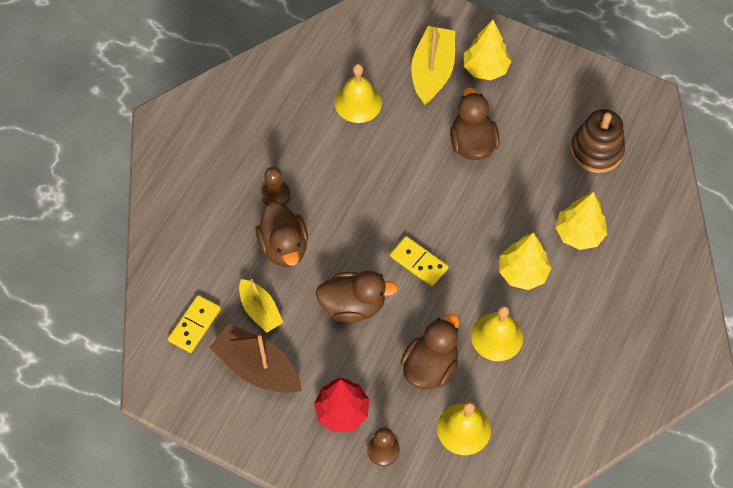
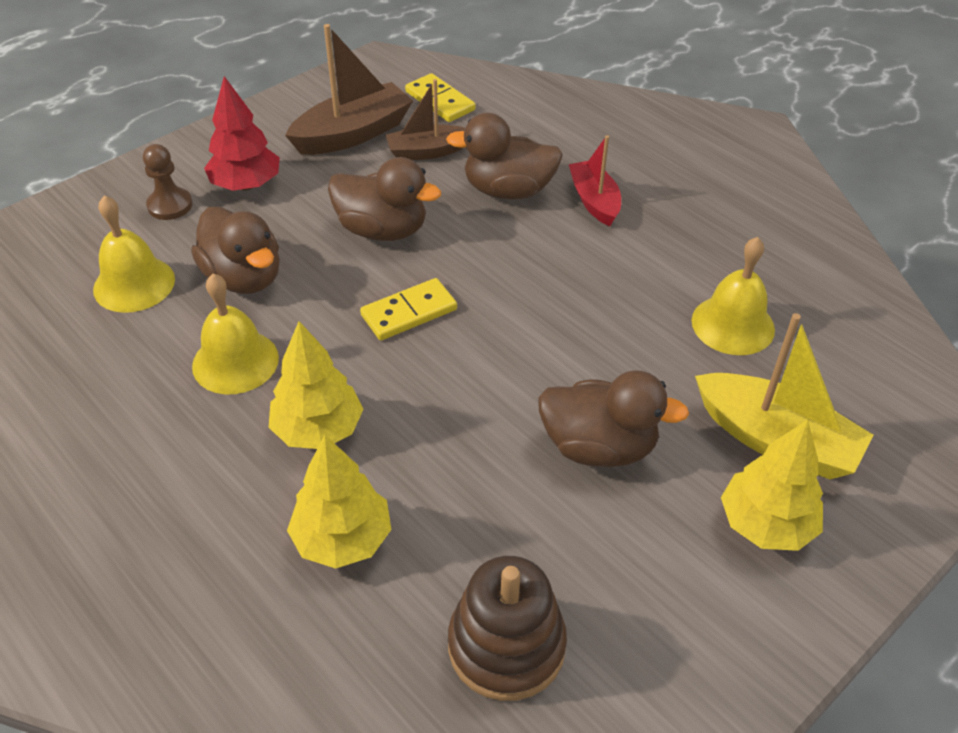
camera: 110 degrees right, 15 degrees down
yellow boat [239,279,284,333] -> brown boat [386,79,465,160]
brown pawn [261,167,290,205] -> red boat [569,135,621,226]
brown duck [316,271,398,323] -> brown duck turned 90 degrees counterclockwise [328,157,441,241]

